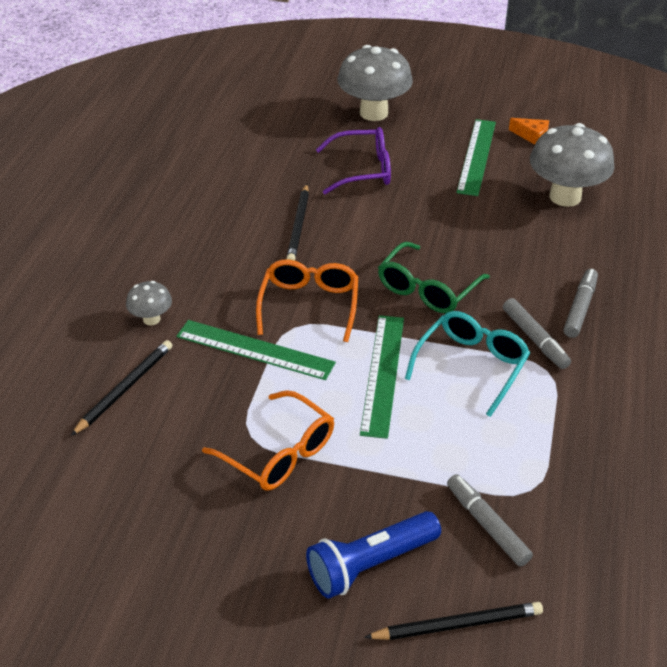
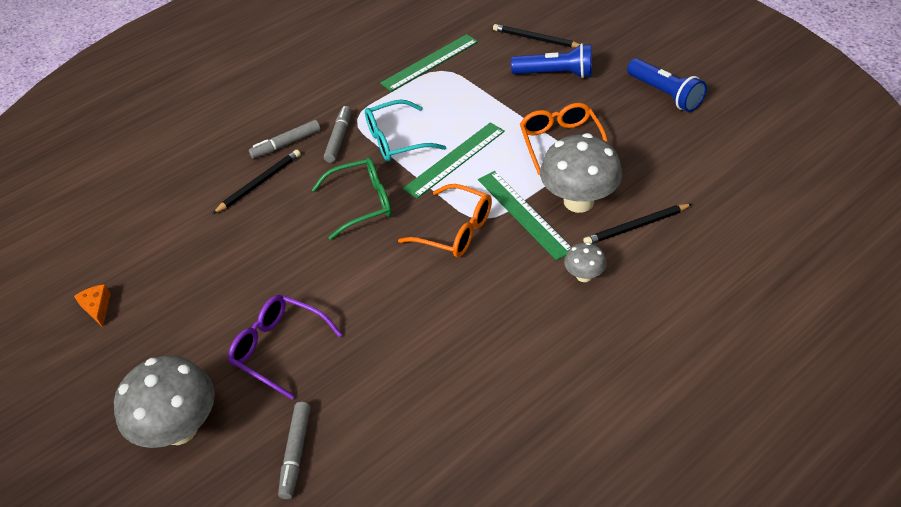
camera: 140 degrees left, 5 degrees up
orange glasses [256,260,358,342] -> orange glasses turned 105 degrees counterclockwise [398,184,492,258]
black pencil [286,184,309,261] -> black pencil moved to [212,150,301,214]
grey marker [447,474,533,566] -> grey marker moved to [278,402,311,499]
green ruler [456,119,496,196] -> green ruler moved to [380,34,478,92]
grey mushroom [530,123,614,207] -> grey mushroom moved to [540,133,622,213]
none -> blue flashlight [627,58,707,112]

